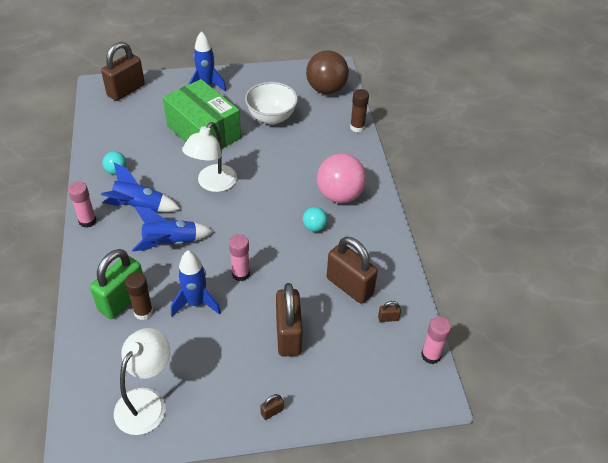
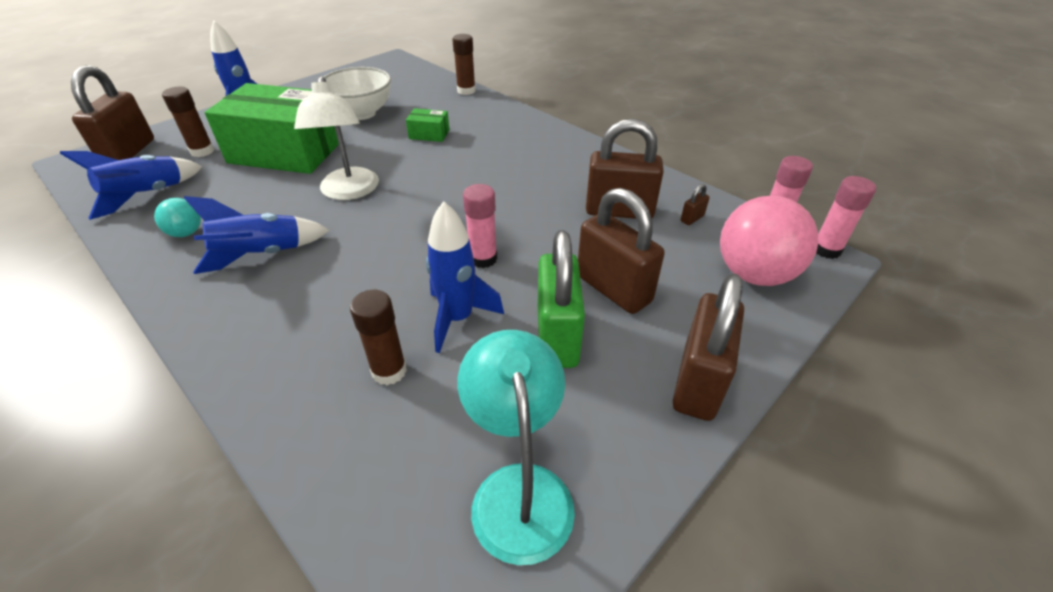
camera: 35 degrees left, 5 degrees down
pink glue stick [68,181,97,228] -> pink glue stick moved to [816,176,876,259]
green padlock [90,249,143,319] -> green padlock moved to [537,230,585,368]
white lamp [114,328,170,435] -> turquoise lamp [458,330,575,565]
blue rocket [132,206,214,251] -> blue rocket moved to [60,151,203,220]
brown padlock [260,394,284,420] -> brown padlock [673,273,744,421], size x2.49
turquoise ball [303,207,328,232] -> none
brown ball [306,50,349,94] -> none
pink ball [317,153,366,203] -> pink ball moved to [720,195,818,286]
none -> brown glue stick [162,87,214,157]
none -> green box [406,108,449,142]

